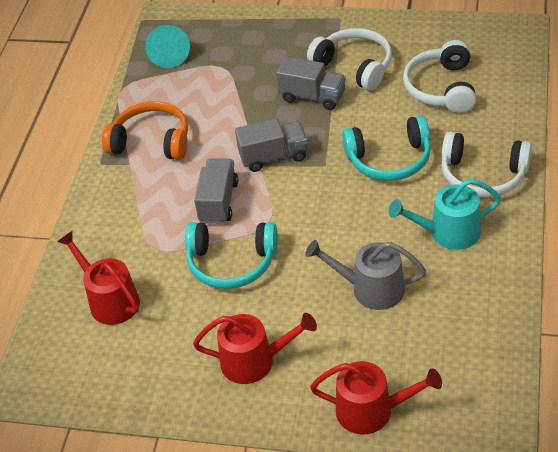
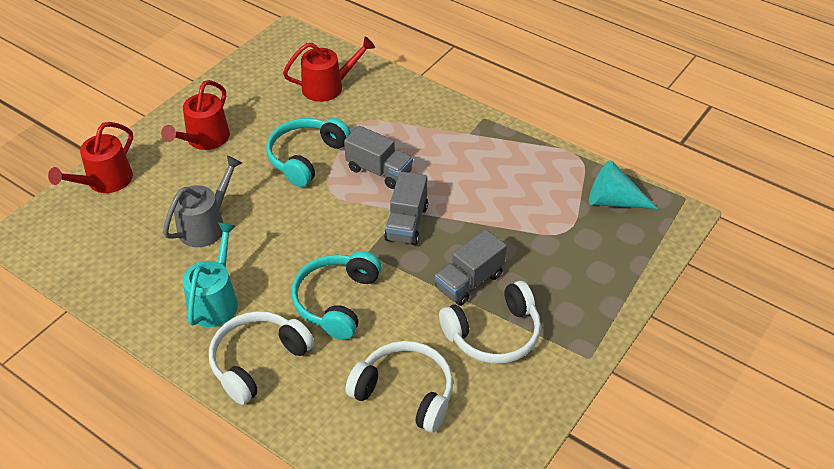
camera: 110 degrees right, 0 degrees up
orange headphones [102,101,188,160] -> none

